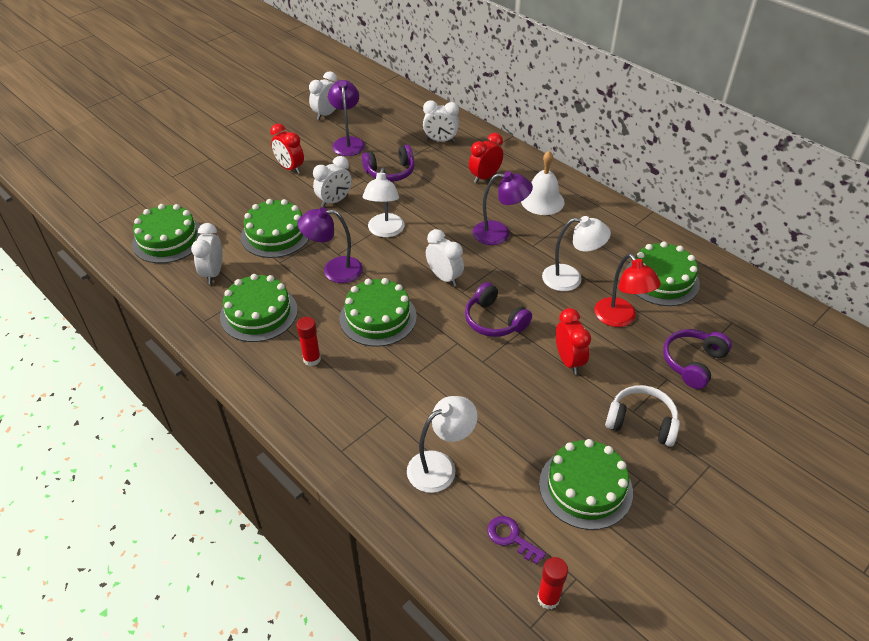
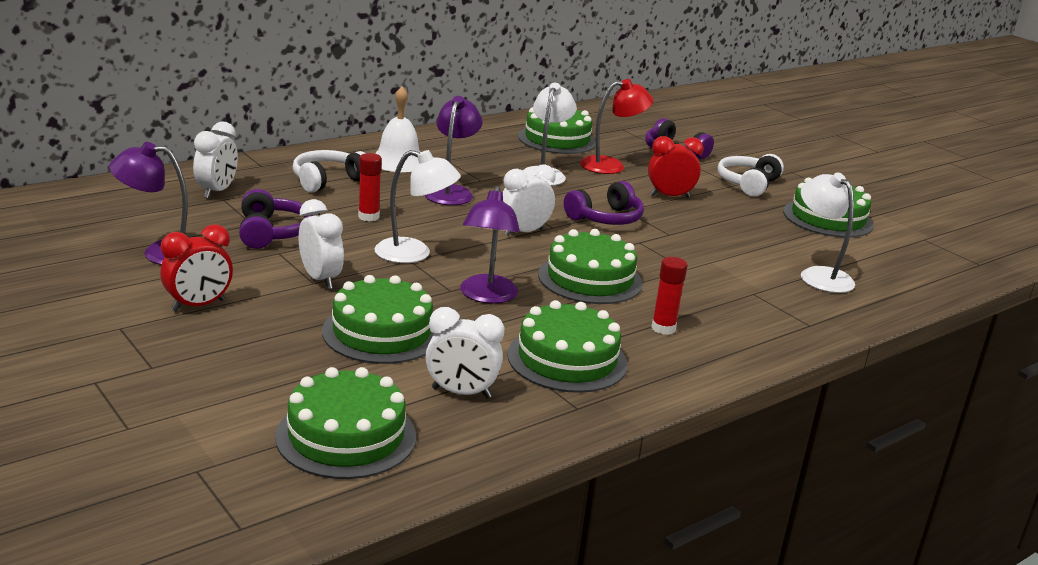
camera: 85 degrees left, 20 degrees down
white clock [309,71,337,120] -> none
red clock [469,133,503,183] -> white headphones [293,150,365,192]
purple key [487,516,546,564] -> none
red glue stick [537,557,568,610] -> red glue stick moved to [358,153,382,222]

